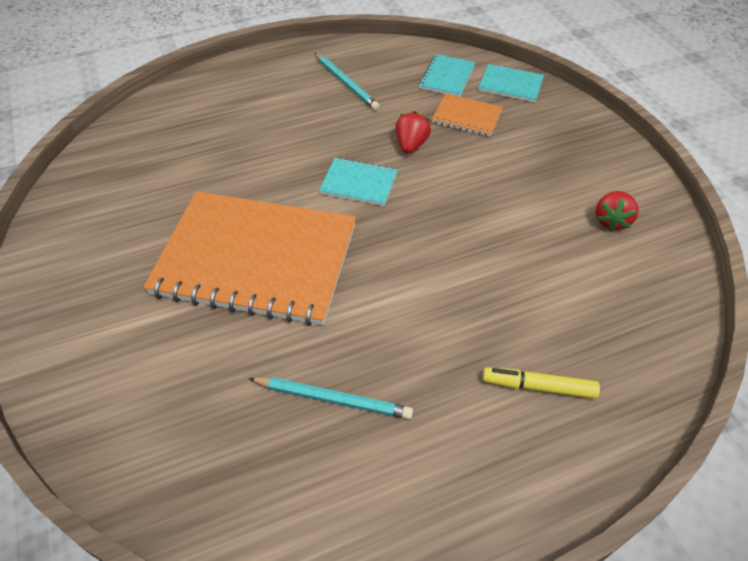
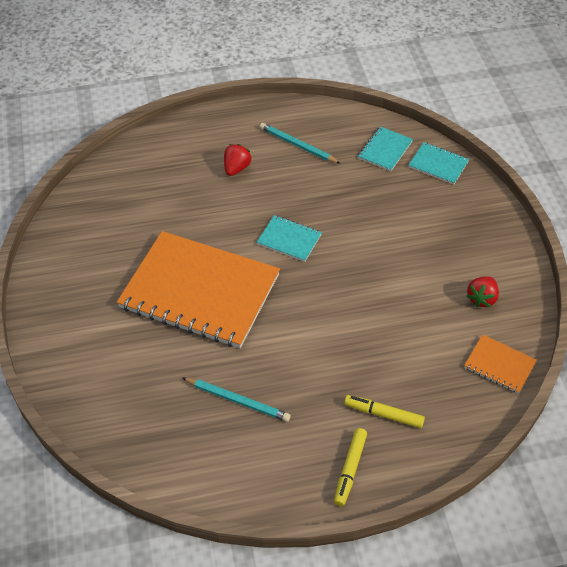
camera: 10 degrees right, 0 degrees up
turquoise pencil [315,53,380,110] -> turquoise pencil turned 150 degrees clockwise [260,123,341,164]
red strawberry [395,111,431,154] -> red strawberry moved to [224,144,252,176]
orange notebook [432,93,503,137] -> orange notebook moved to [464,334,537,394]
none -> yellow marker [334,428,367,506]

